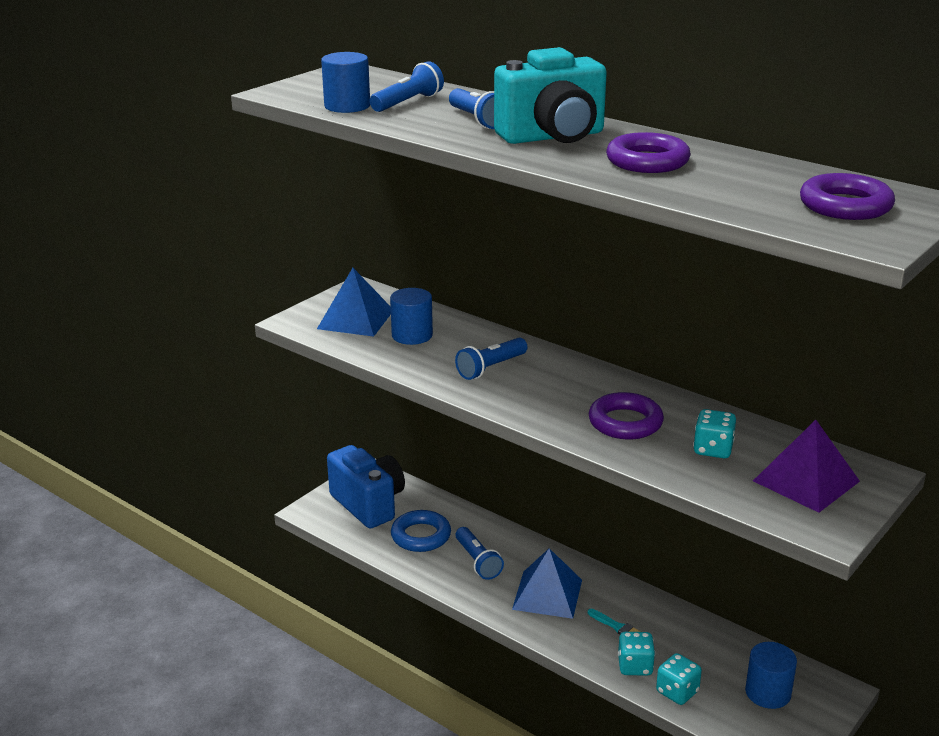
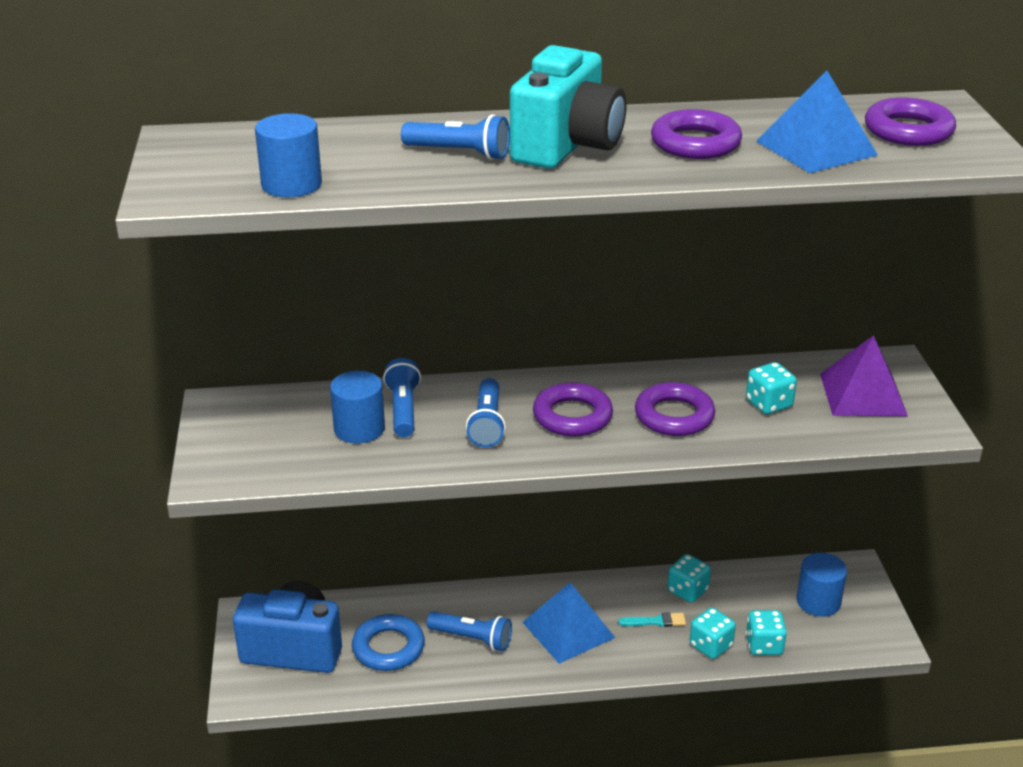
camera: 45 degrees left, 5 degrees up
blue pyramid [317,268,391,337] -> blue pyramid moved to [756,70,878,173]
blue flashlight [370,61,444,112] -> blue flashlight moved to [383,358,421,437]
none -> purple ring [533,382,613,437]
none -> turquoise dice [668,554,711,603]

